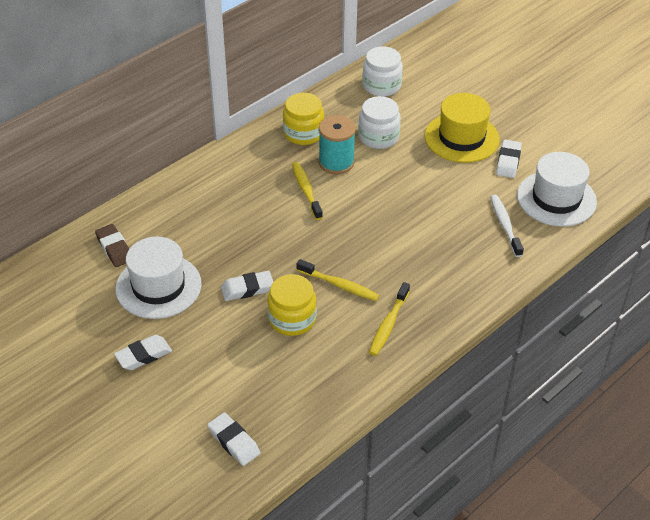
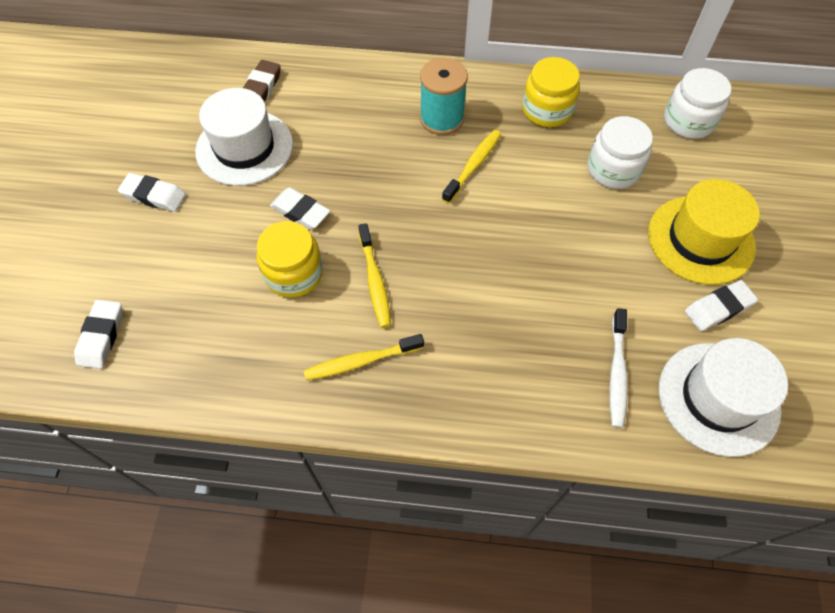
camera: 50 degrees right, 15 degrees up
turquoise spool [319,115,356,174] -> turquoise spool moved to [420,58,468,135]
white toothbrush [490,195,524,257] -> white toothbrush turned 150 degrees clockwise [610,308,628,428]

